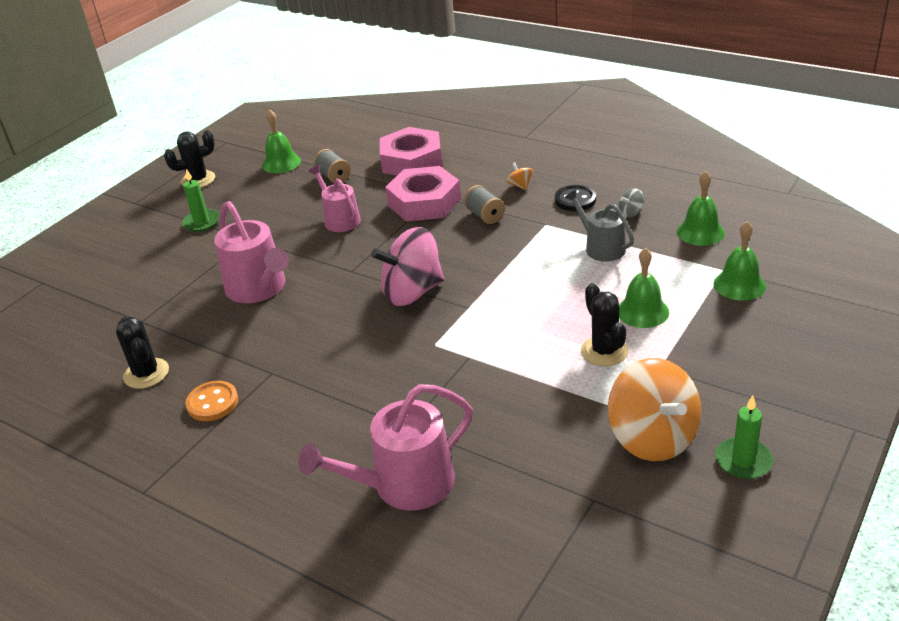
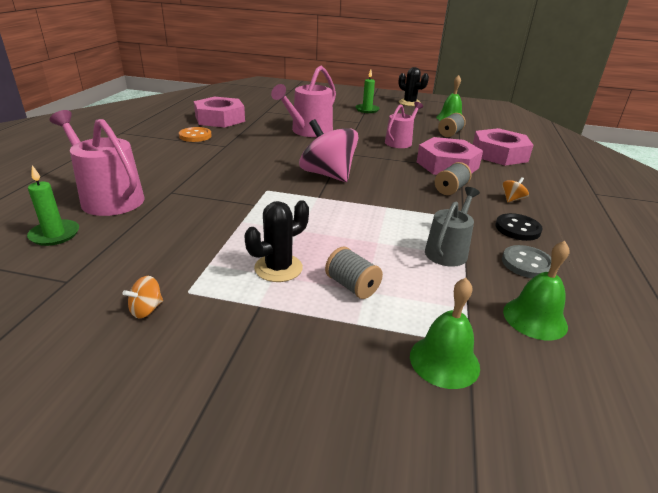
camera: 65 degrees right, 5 degrees down
black cactus [116,317,169,389] -> pink nut [194,97,245,127]
orange spinning top [608,358,701,461] -> orange spinning top [122,276,163,318], size x0.40
grey spinning top [618,188,644,218] -> grey button [502,245,551,278]
green bell [619,248,669,328] -> grey spool [325,247,383,299]
green candle [715,395,773,479] -> green candle moved to [27,165,79,246]

